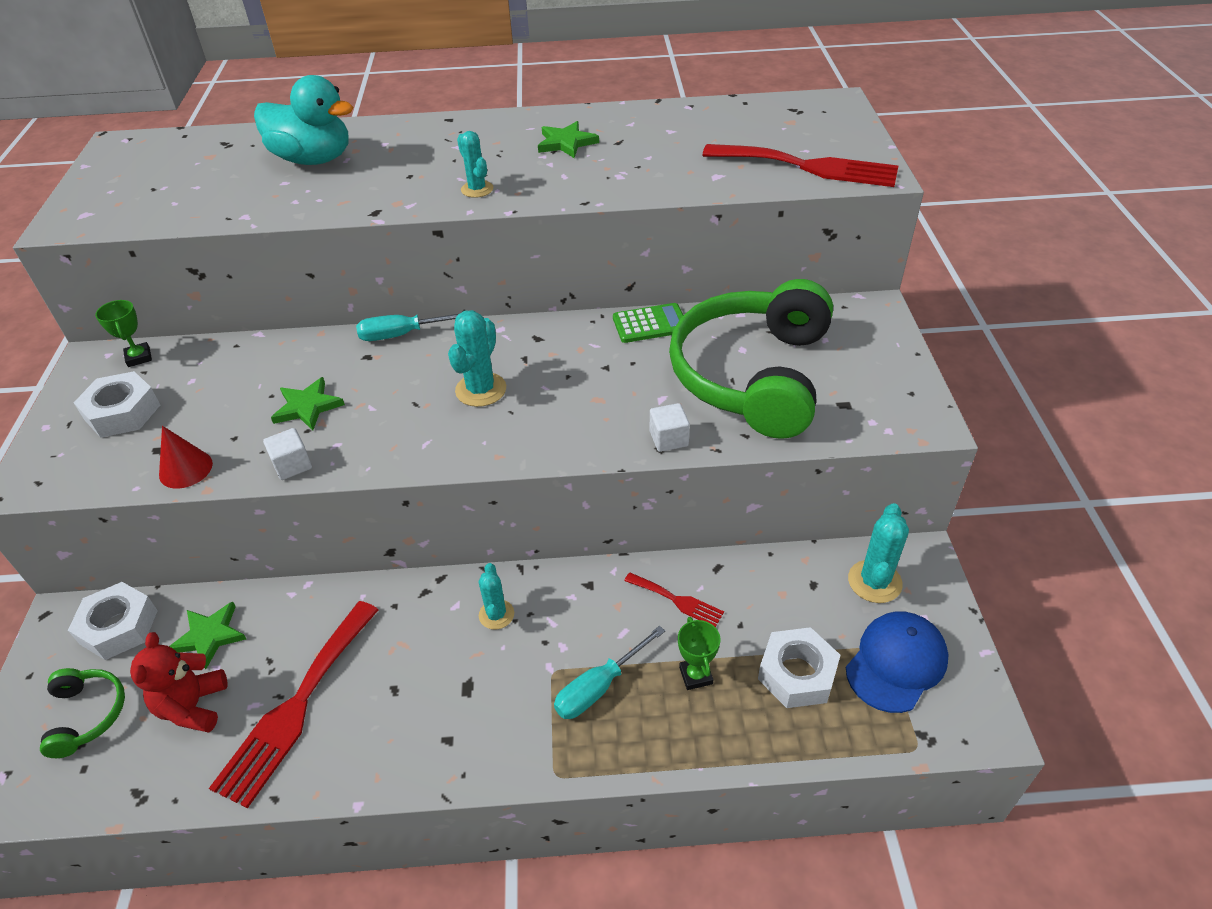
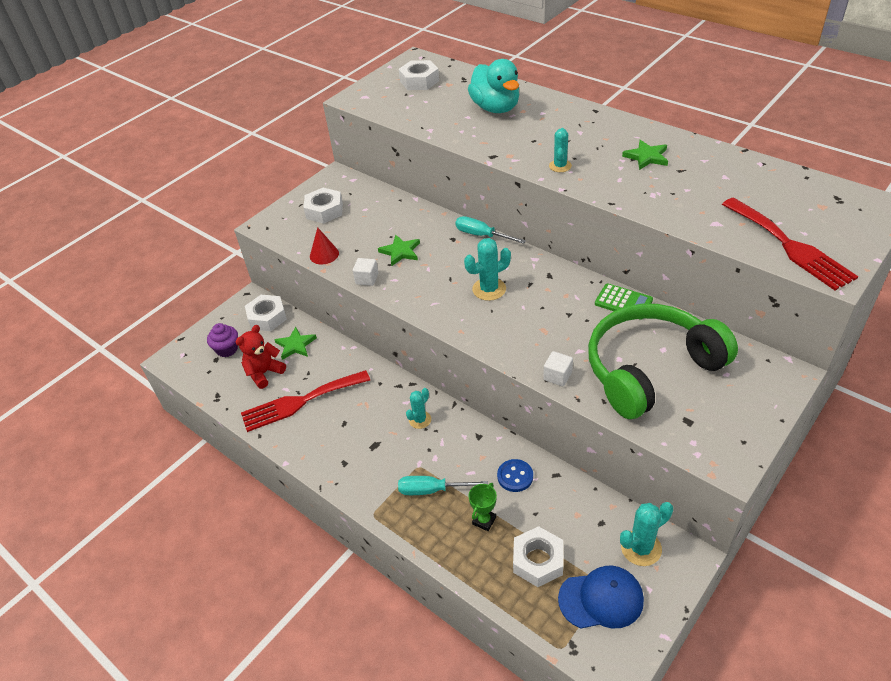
camera: 45 degrees right, 0 degrees up
green headphones [40,668,125,758] -> purple cupcake [207,323,238,357]
green trophy [95,300,152,367] -> none
red fork [624,572,724,627] -> blue button [497,459,533,492]
none -> white nut [399,60,439,90]

